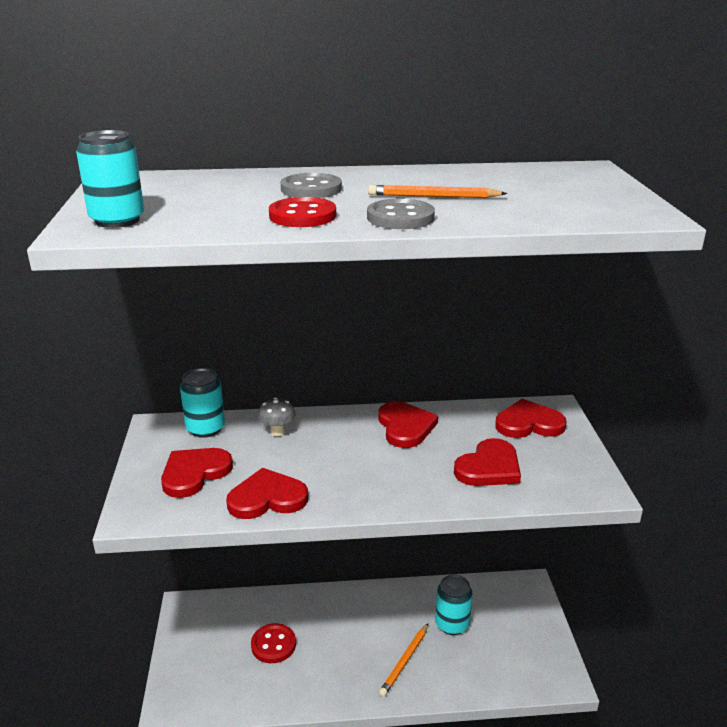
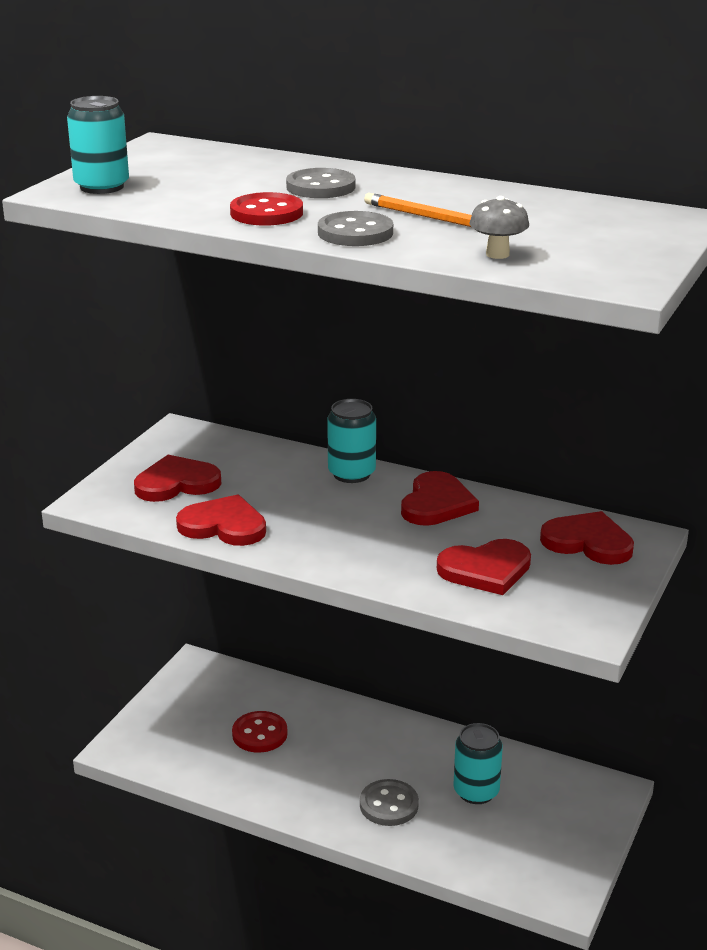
camera: 30 degrees right, 0 degrees up
turquoise can [180,368,225,438] -> turquoise can moved to [327,399,376,483]
grey mushroom [258,397,296,436] -> grey mushroom moved to [470,196,529,259]
orange pencil [379,624,428,697] -> grey button [360,779,419,826]

